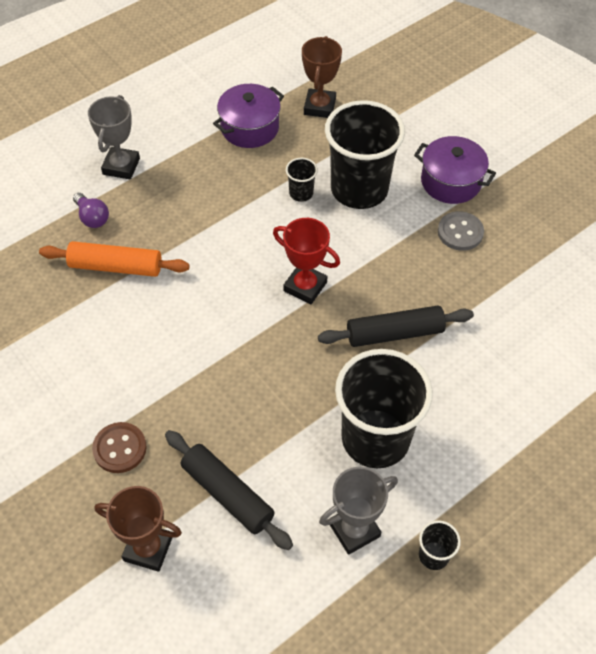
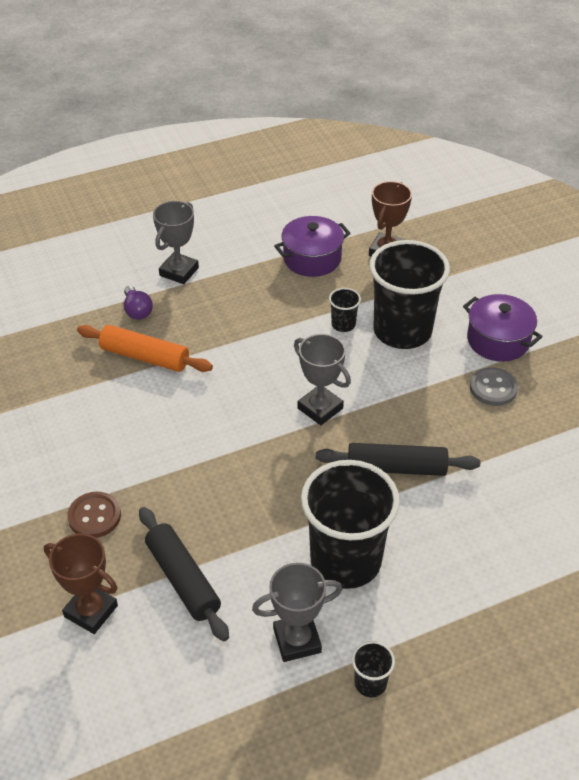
camera: 15 degrees right, 10 degrees down
red trophy [273,218,340,304] -> grey trophy [294,334,351,425]

